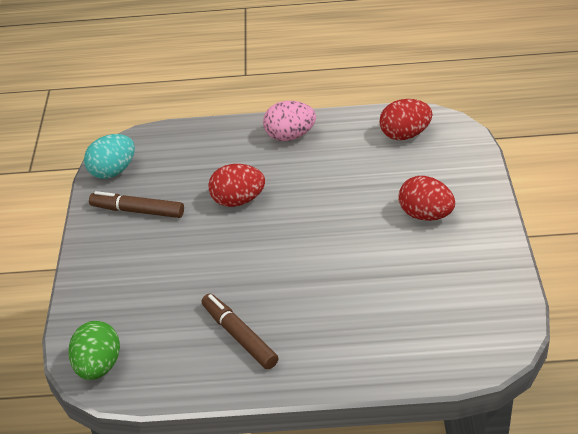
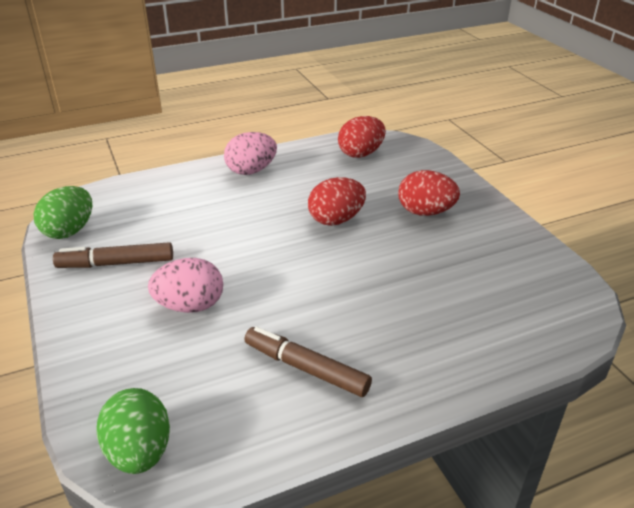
camera: 25 degrees left, 5 degrees down
turquoise egg [84,134,135,179] -> green egg [34,186,92,239]
red egg [208,164,265,207] -> red egg moved to [308,177,366,226]
none -> pink egg [148,258,223,313]

